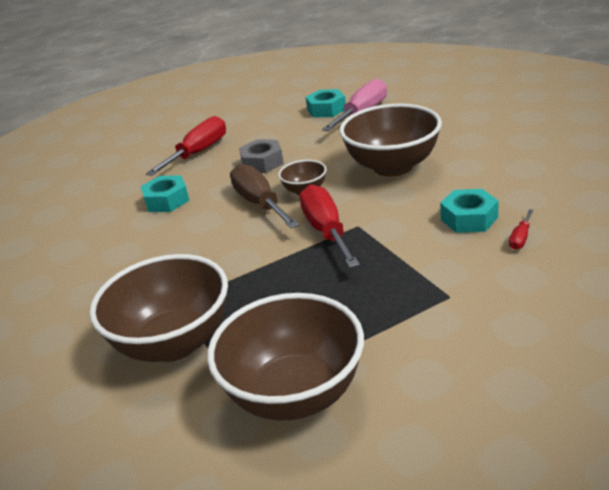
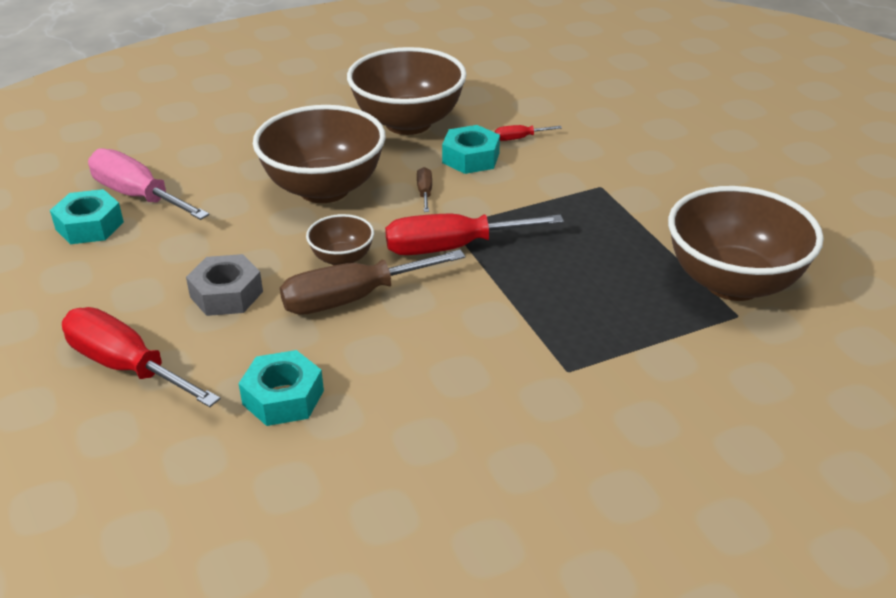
camera: 90 degrees left, 5 degrees up
brown bowl [89,254,228,362] -> brown bowl moved to [347,47,467,135]
red screwdriver [509,209,534,250] -> red screwdriver turned 135 degrees clockwise [495,125,562,141]
none -> brown screwdriver [417,167,432,212]

